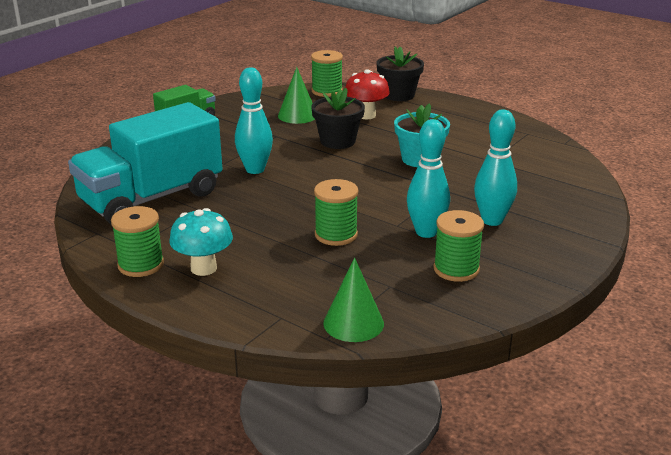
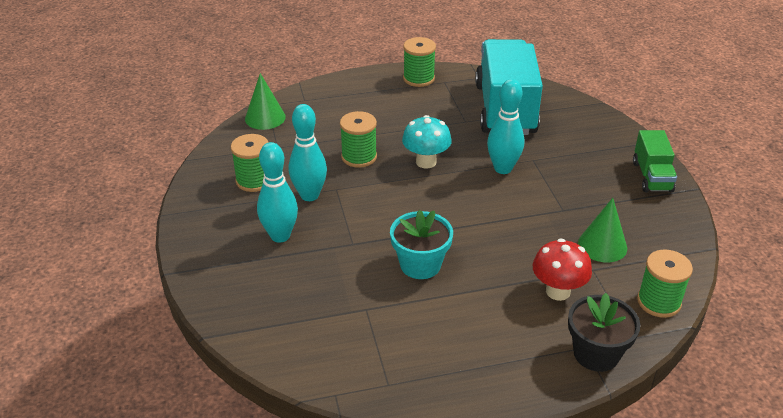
camera: 130 degrees right, 10 degrees up
turquoise mushroom [169,208,233,276] -> turquoise mushroom moved to [402,115,452,169]
black flower pot [311,88,365,149] -> none

